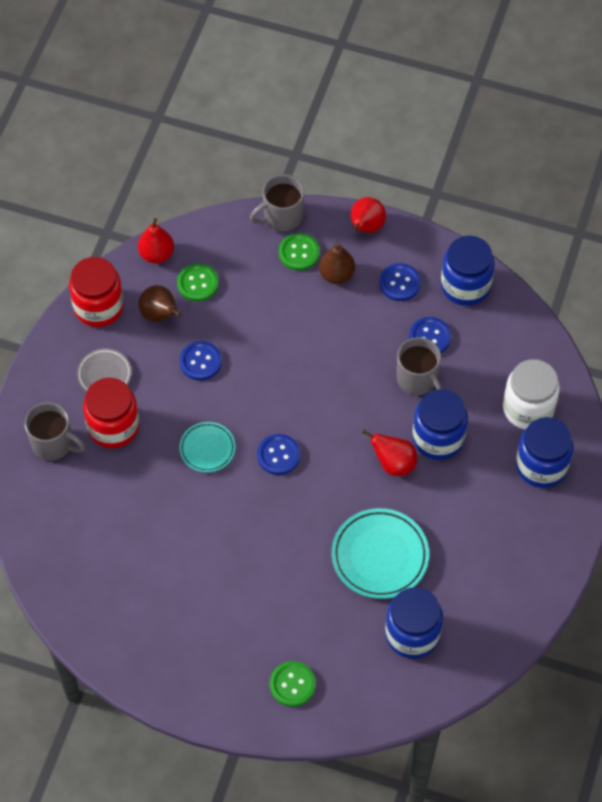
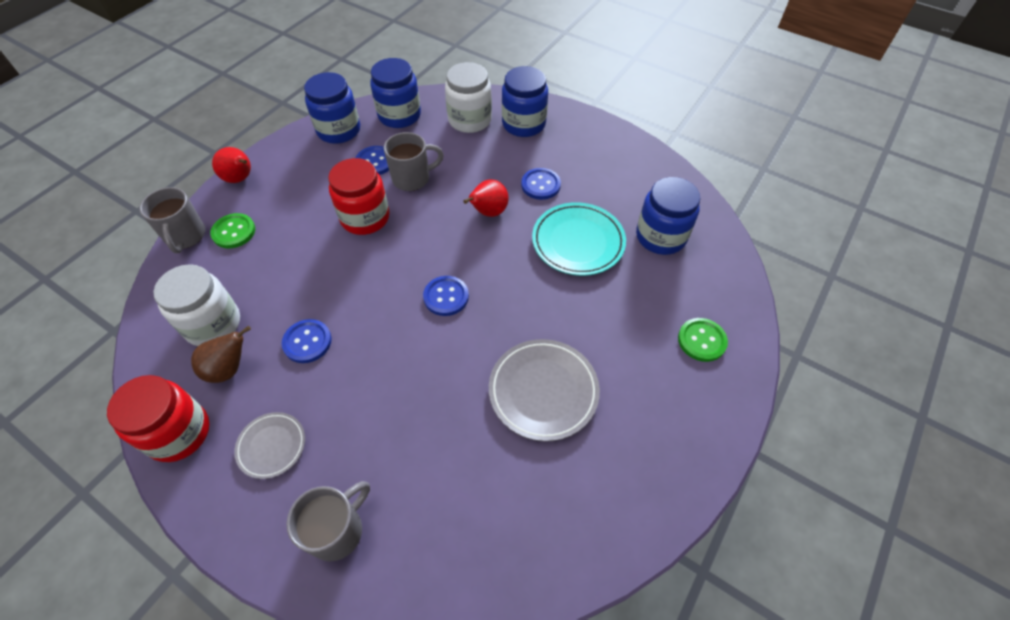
camera: 75 degrees left, 5 degrees down
red jar [83,378,139,448] -> red jar moved to [328,158,390,235]
red pear [138,218,174,263] -> none
green button [177,264,219,302] -> white jar [153,264,240,346]
turquoise plate [179,422,235,472] -> none
brown pear [319,243,355,284] -> none
blue button [379,263,421,301] -> blue button moved to [521,168,561,200]
blue jar [412,389,468,460] -> blue jar moved to [370,58,421,128]
none -> grey plate [489,339,600,441]

